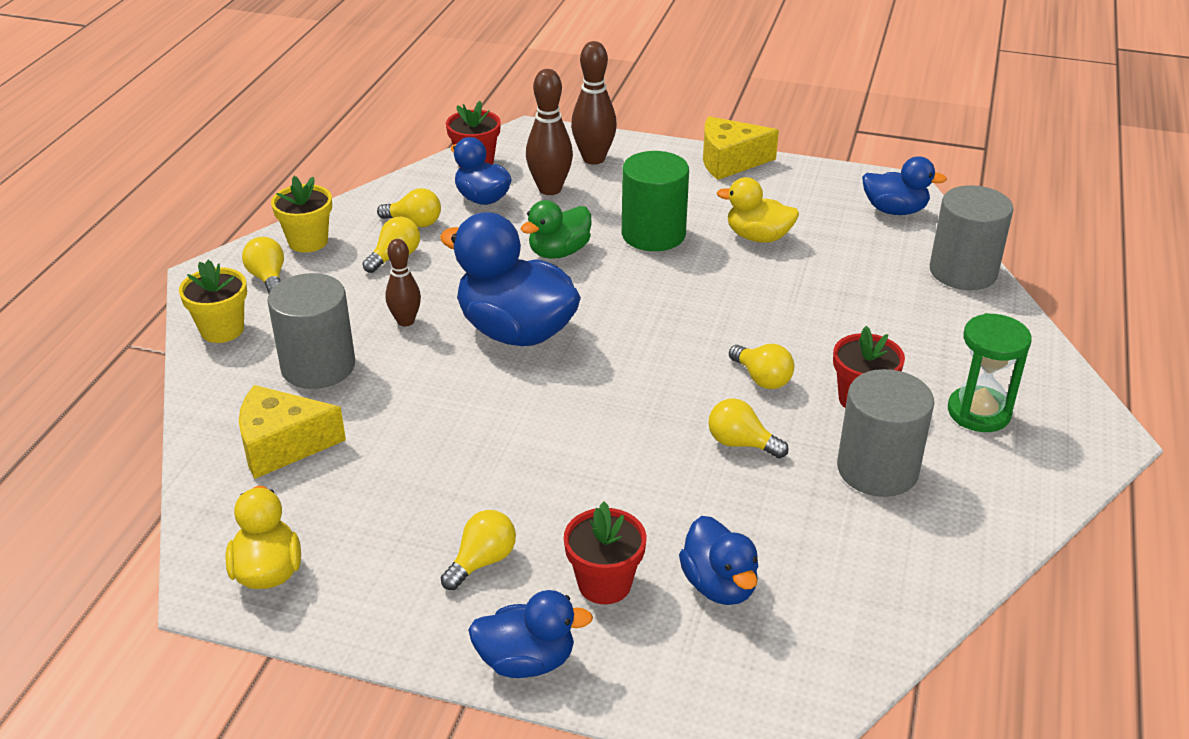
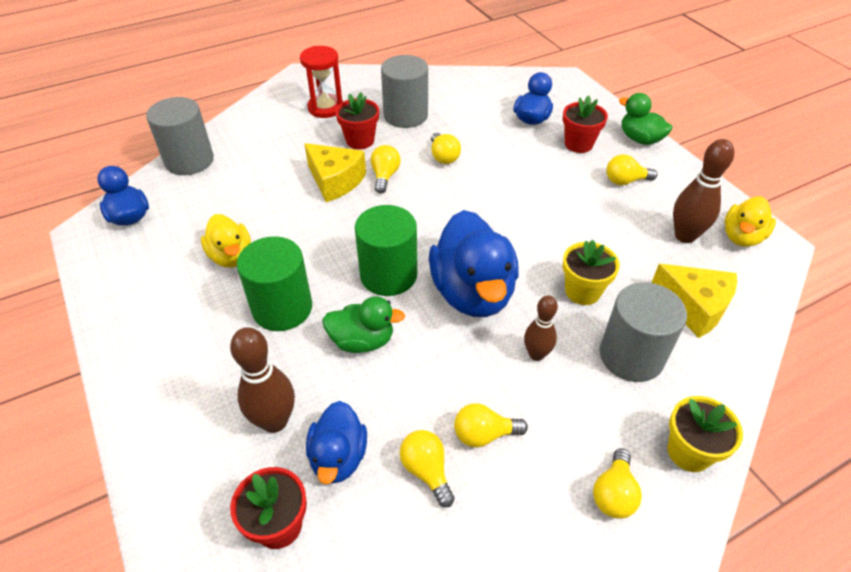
camera: 135 degrees left, 10 degrees up
yellow flower pot [271,176,332,253] -> yellow flower pot moved to [562,240,620,305]
blue duck [468,590,593,678] -> green duck [619,93,673,145]
brown bowling pin [571,41,617,165] -> brown bowling pin moved to [673,139,735,243]
yellow cheese [703,116,779,180] -> yellow cheese moved to [304,143,366,202]
green hourglass [948,313,1032,432] -> red hourglass [300,46,343,118]
none -> green cylinder [355,205,417,296]

